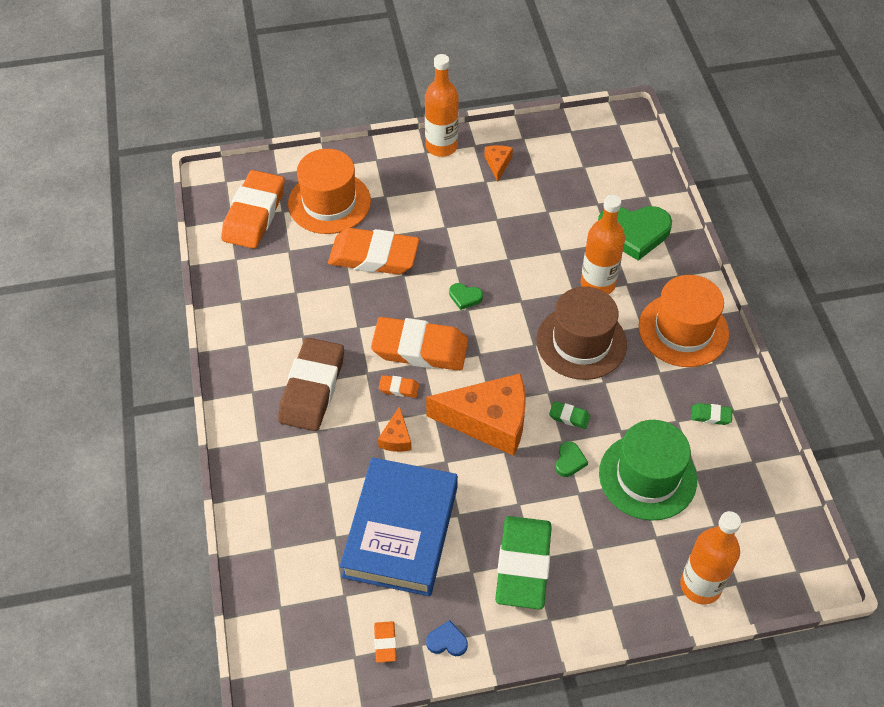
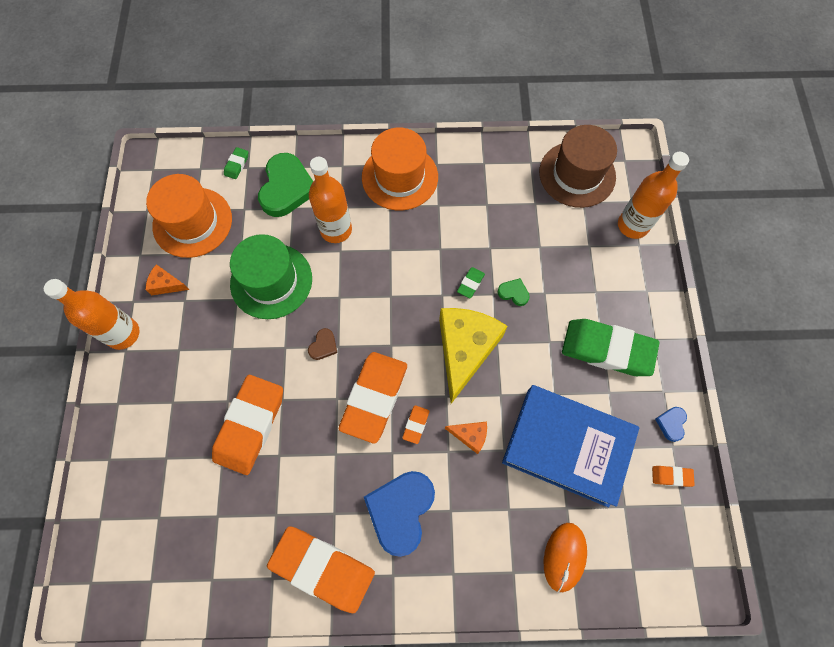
camera: 80 degrees left, 15 degrees up
orange eraser [221,170,285,249] -> orange eraser moved to [267,526,375,613]
brown eraser [278,338,344,431] -> blue heart [364,471,435,557]
orange hat [288,149,371,234] -> orange hat moved to [146,174,232,258]
orange cheese [426,373,526,456] -> yellow cheese [439,308,508,404]
green heart [449,283,483,310] -> brown heart [308,328,337,360]
brown hat [536,287,627,380] -> brown hat moved to [539,125,617,208]
green hat [599,420,697,521] -> green hat moved to [230,234,312,319]
green eraser [691,403,733,425] -> green eraser moved to [224,147,248,179]
none -> orange mouse [544,523,587,592]

